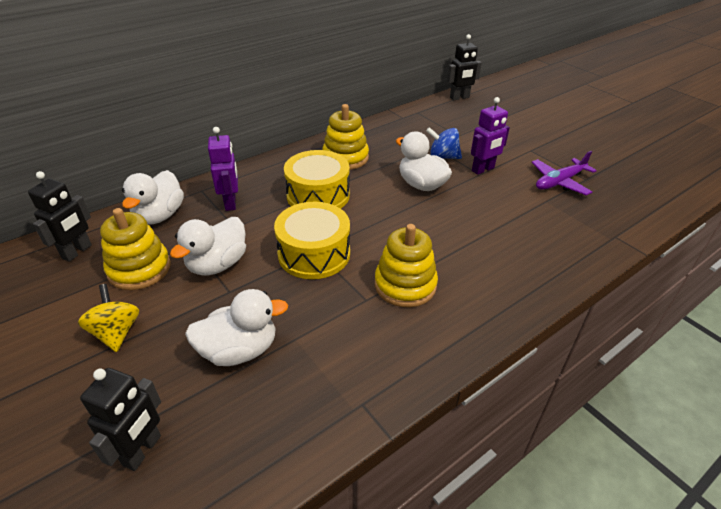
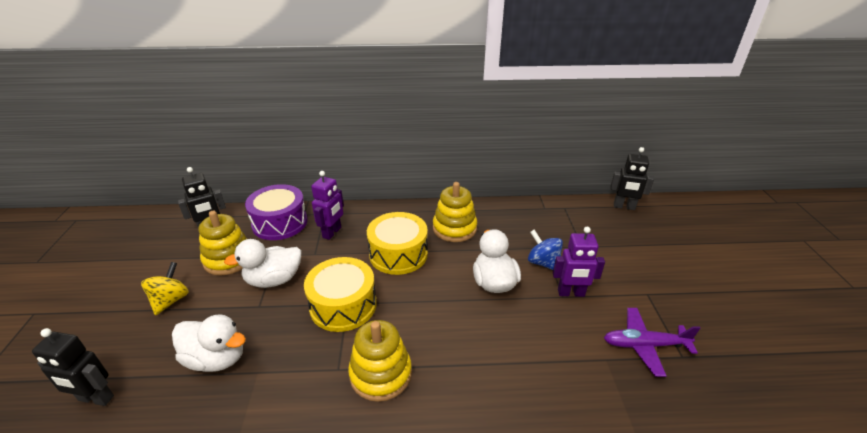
camera: 35 degrees right, 5 degrees down
black robot [80,368,161,471] -> black robot turned 45 degrees clockwise [32,328,114,406]
white duck [122,170,184,225] -> purple drum [245,184,308,240]

